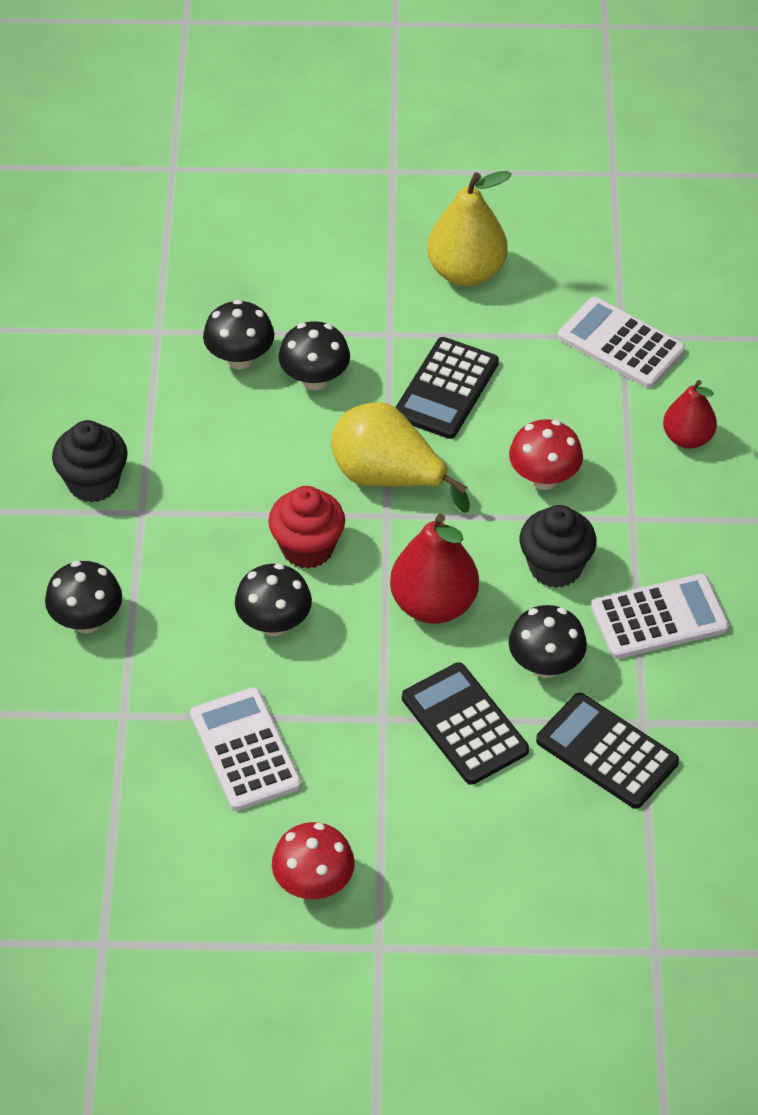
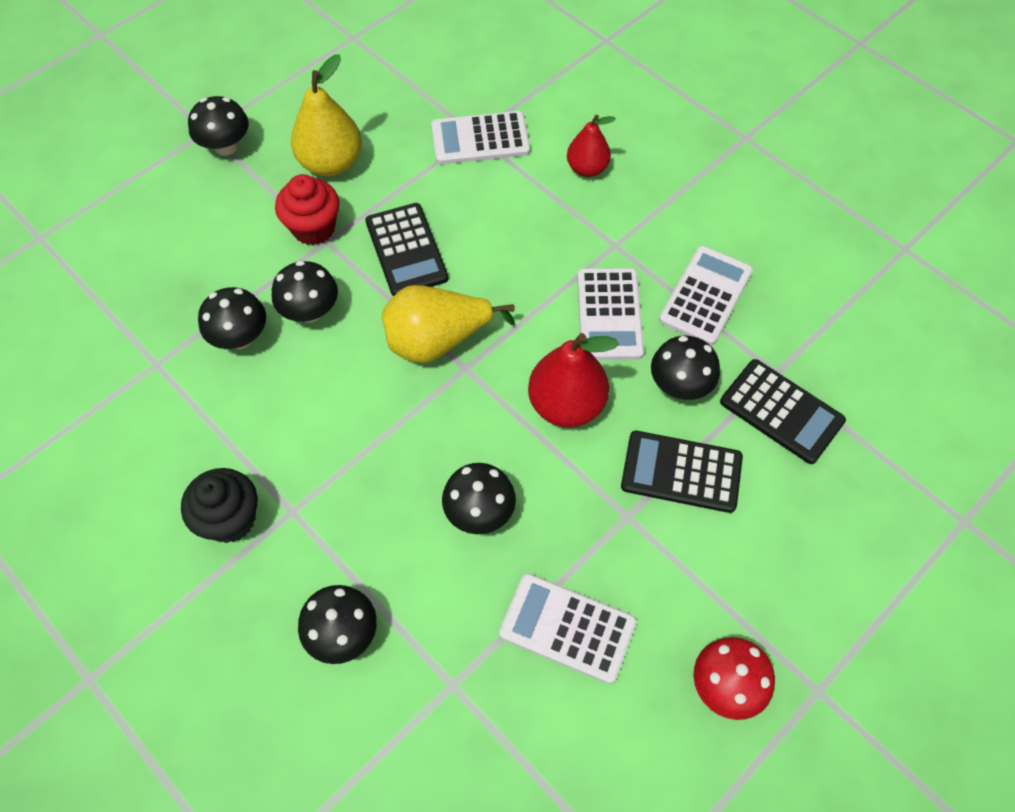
camera: 45 degrees left, 10 degrees up
red cupcake [268,486,345,569] -> red cupcake moved to [275,174,339,245]
red mushroom [509,419,583,490] -> none
black cupcake [520,505,597,588] -> white calculator [577,268,644,360]
black calculator [536,693,679,809] -> black calculator turned 135 degrees counterclockwise [720,359,846,464]
none -> black mushroom [188,96,249,156]

